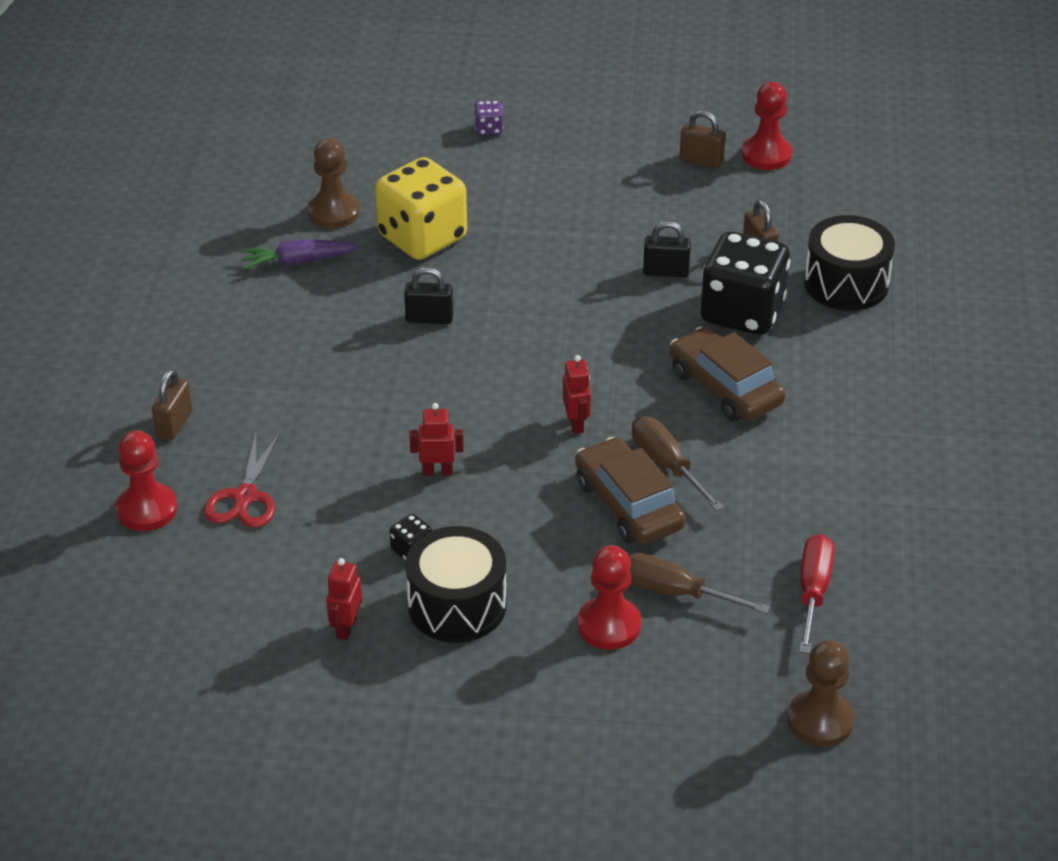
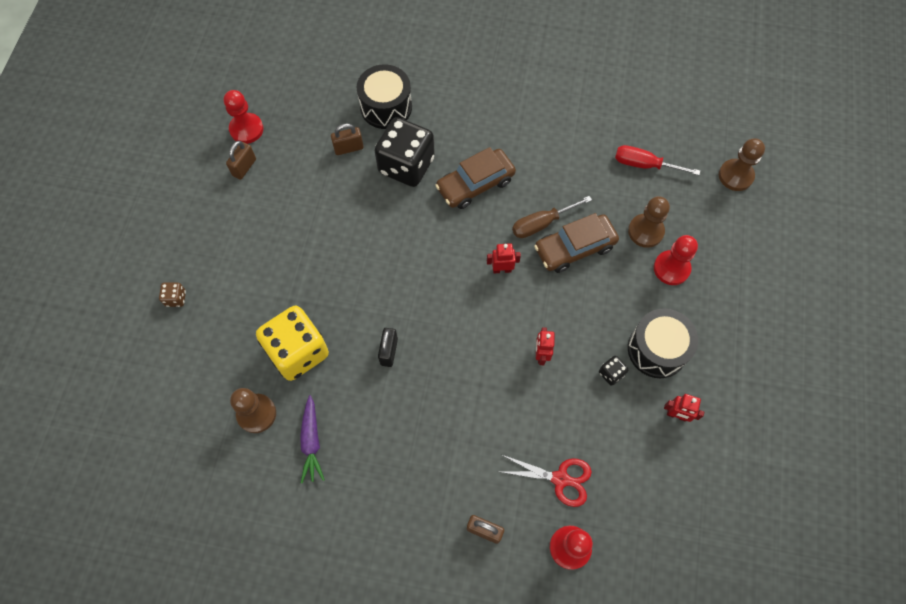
camera: 85 degrees left, 25 degrees up
purple dice [474,100,503,135] -> brown dice [159,283,186,307]
brown screwdriver [628,553,770,614] -> brown pawn [628,196,670,248]
black padlock [643,221,691,277] -> none

